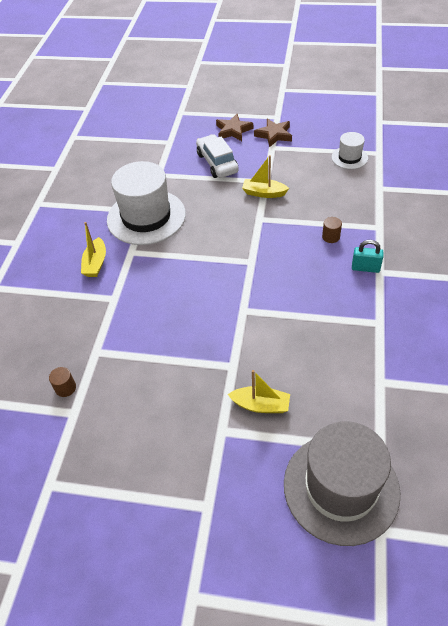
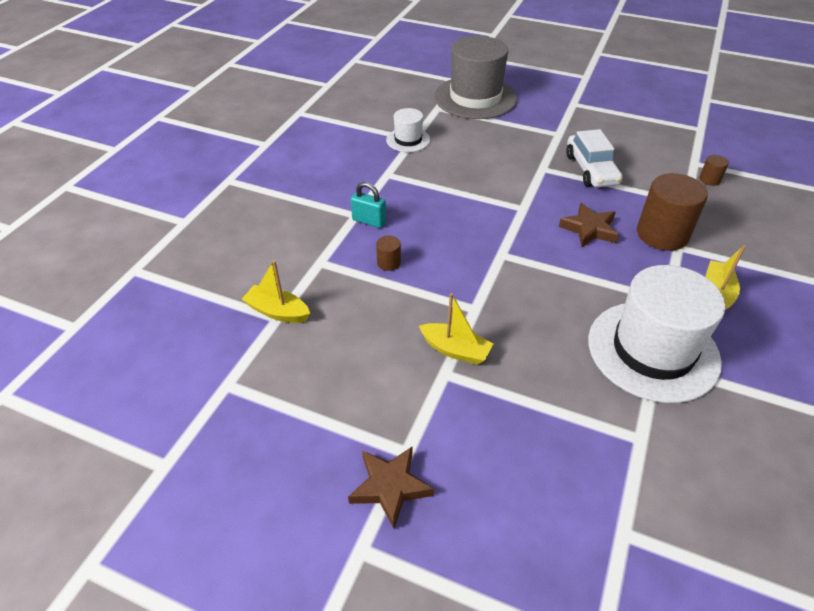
camera: 170 degrees left, 5 degrees down
white car [196,134,239,178] -> white car moved to [566,129,623,187]
brown star [216,114,253,141] -> brown star moved to [559,203,619,247]
yellow boat [228,370,290,413] -> yellow boat moved to [242,260,310,323]
white hat [332,132,368,169] -> white hat moved to [386,108,430,152]
none -> brown cylinder [637,173,708,251]

